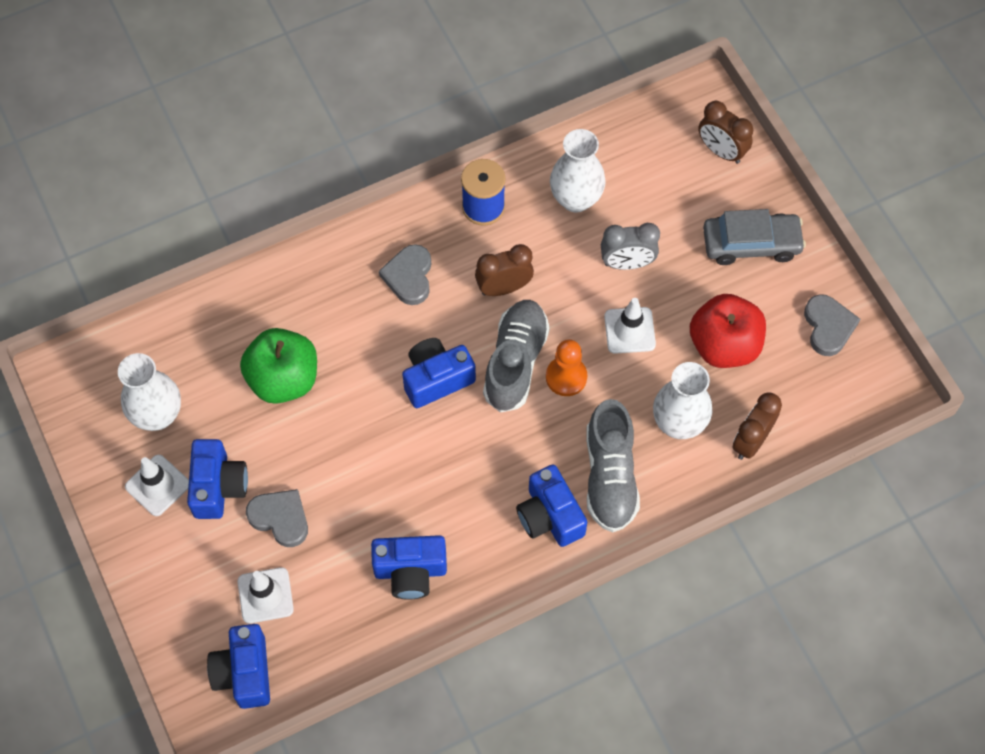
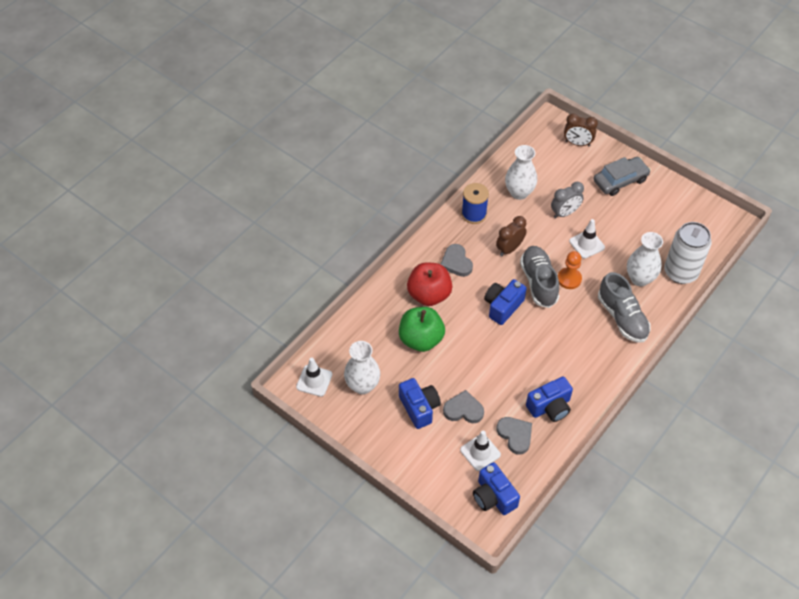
camera: 25 degrees left, 10 degrees down
white traffic cone [125,455,189,516] -> white traffic cone moved to [296,358,332,397]
blue camera [516,465,587,547] -> none
red apple [690,294,766,368] -> red apple moved to [407,262,452,306]
brown clock [732,392,782,460] -> white can [664,222,712,284]
grey heart [804,294,860,356] -> grey heart moved to [497,417,532,454]

